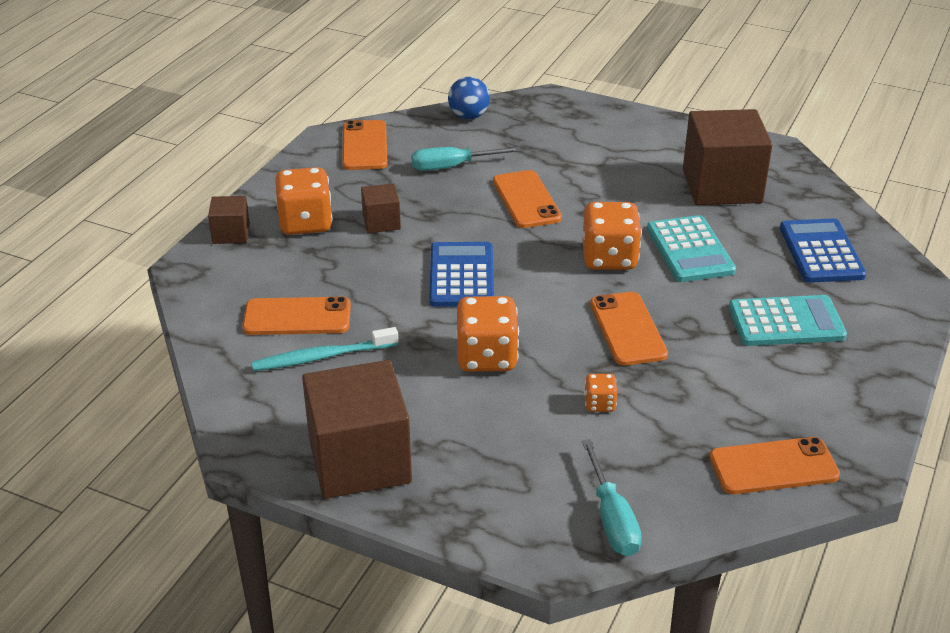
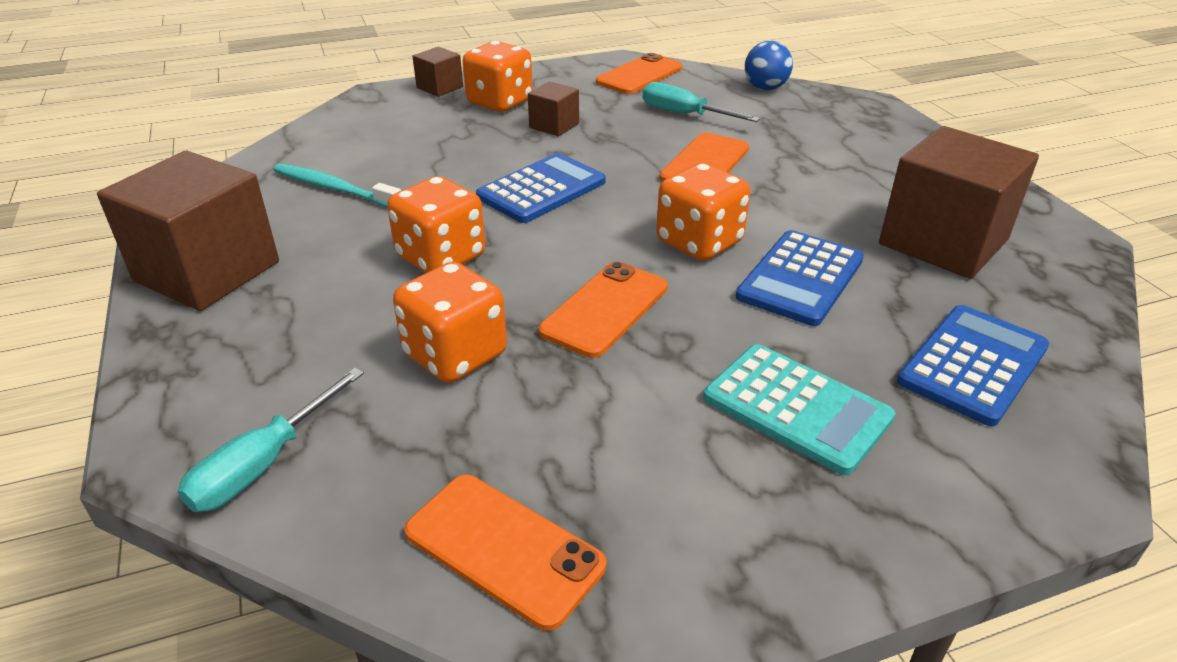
camera: 45 degrees right, 0 degrees up
orange phone [243,296,351,335] -> none
orange dice [584,374,617,412] -> orange dice [393,262,507,383], size x2.05
turquoise calculator [647,215,736,282] -> blue calculator [736,230,864,326]

